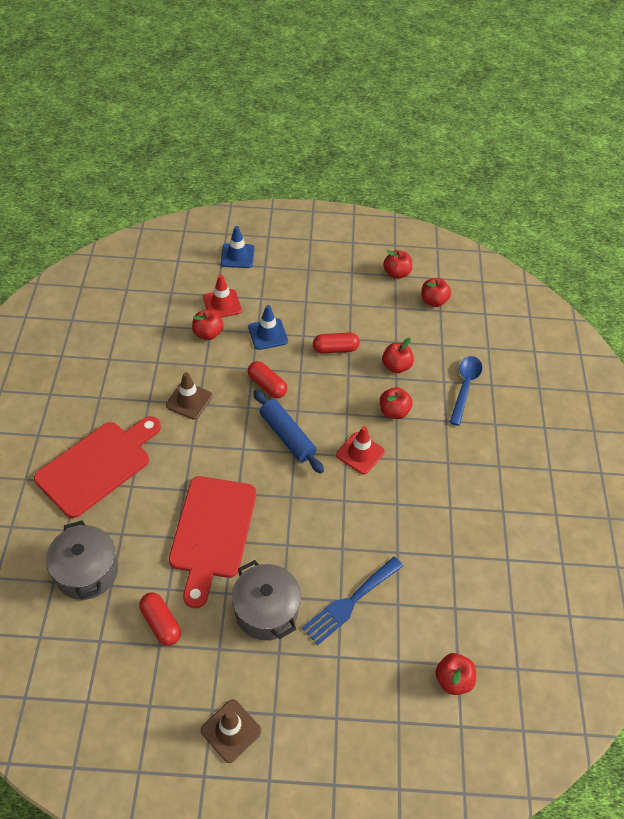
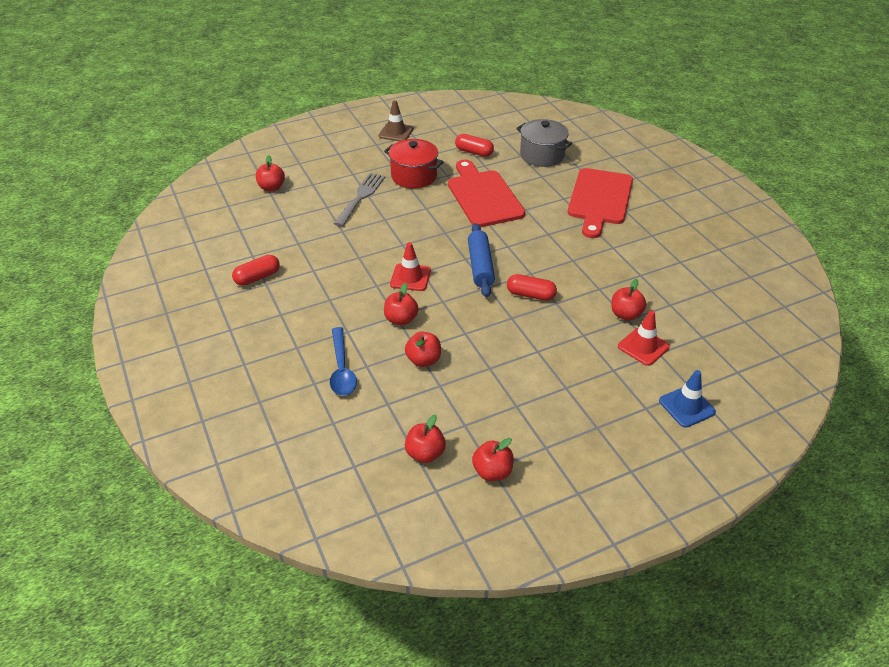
camera: 155 degrees right, 10 degrees down
brown traffic cone [166,372,212,420] -> none
grey pot [232,560,301,640] -> red pot [384,139,444,189]
blue traffic cone [248,305,288,350] -> none
blue rolling pin [253,390,324,474] -> blue rolling pin turned 60 degrees clockwise [468,223,495,297]
blue fork [302,557,403,645] -> grey fork [334,173,385,227]
red capsule [313,332,360,354] -> red capsule moved to [232,255,280,286]

